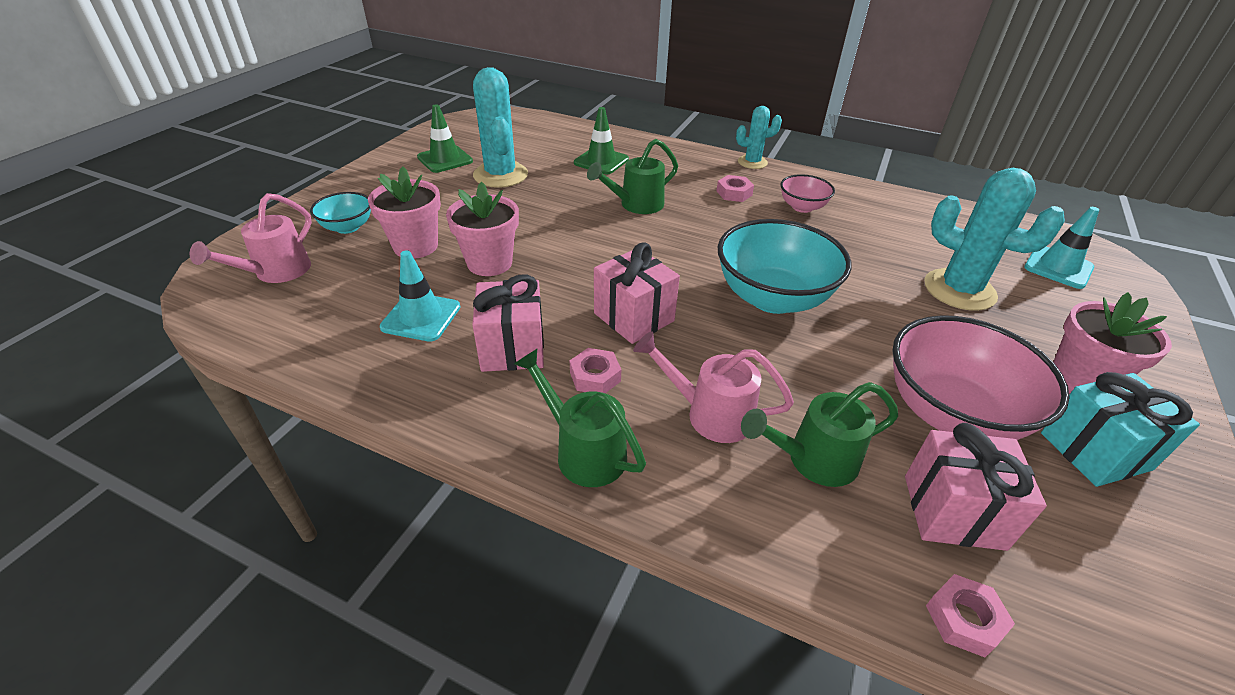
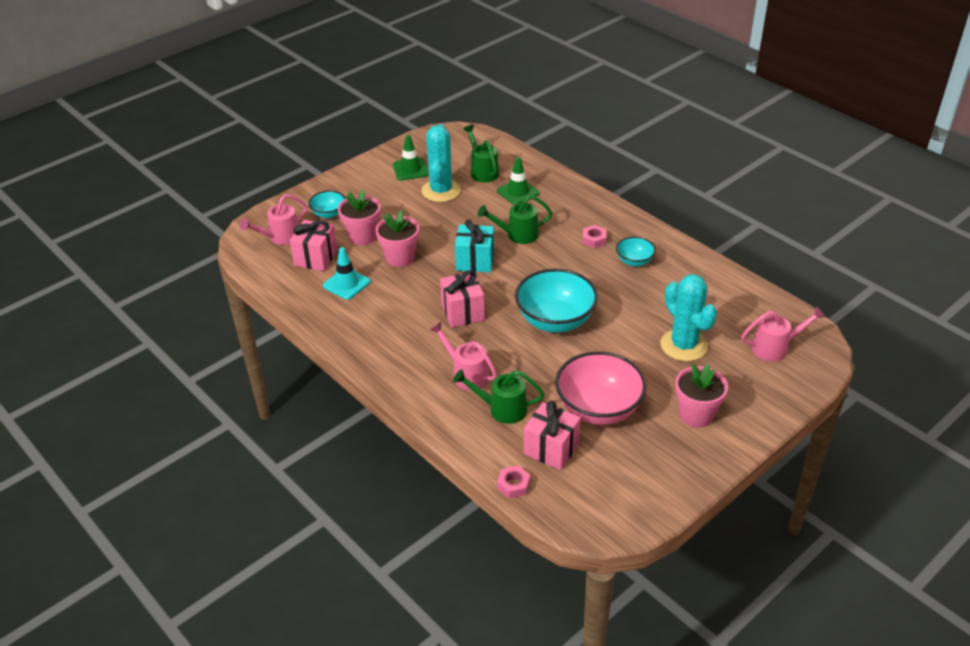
camera: 25 degrees right, 0 degrees up
pink gift [472,275,544,372] -> pink gift moved to [290,220,338,271]
green watering can [514,349,646,487] -> green watering can moved to [463,125,499,182]
pink nut [570,348,621,393] -> none
turquoise cactus [736,106,782,169] -> none
pink bowl [780,174,835,213] -> turquoise bowl [616,237,656,267]
turquoise traffic cone [1024,207,1099,289] -> pink watering can [741,306,826,362]
turquoise gift [1041,372,1200,487] -> turquoise gift moved to [455,219,494,272]

